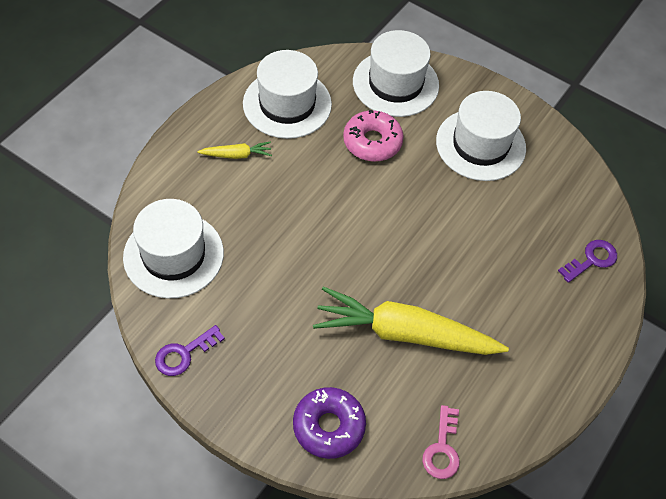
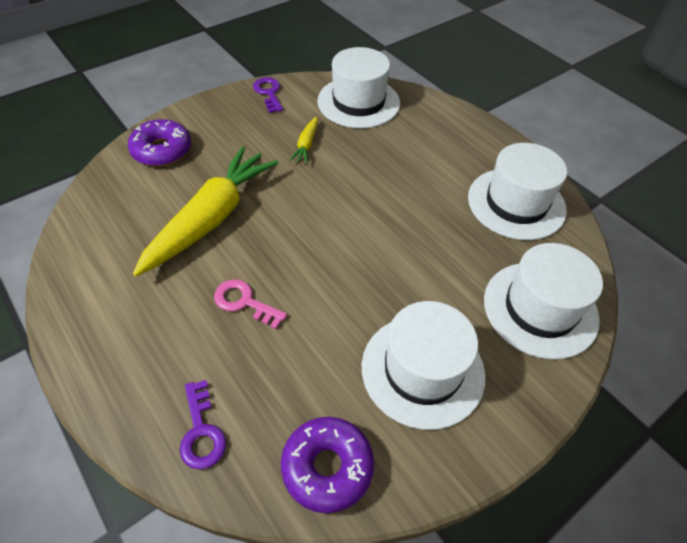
camera: 110 degrees right, 5 degrees down
yellow carrot [197,141,272,159] -> yellow carrot moved to [289,116,318,164]
pink donut [343,110,404,162] -> none
pink key [422,405,460,479] -> pink key moved to [214,279,287,329]
none -> purple donut [281,417,374,513]

